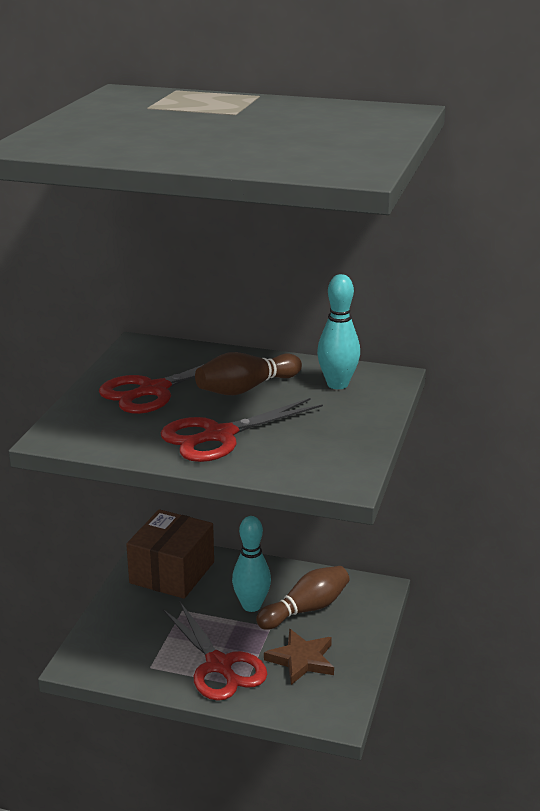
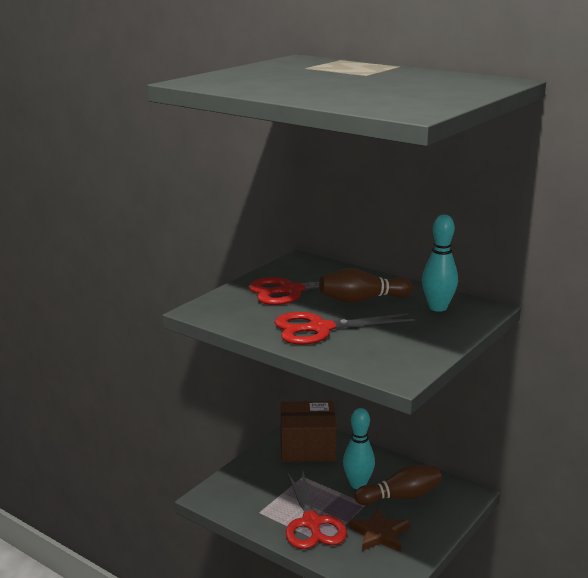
camera: 20 degrees right, 5 degrees down
brown box [126,509,214,599] -> brown box turned 45 degrees clockwise [281,401,337,462]

